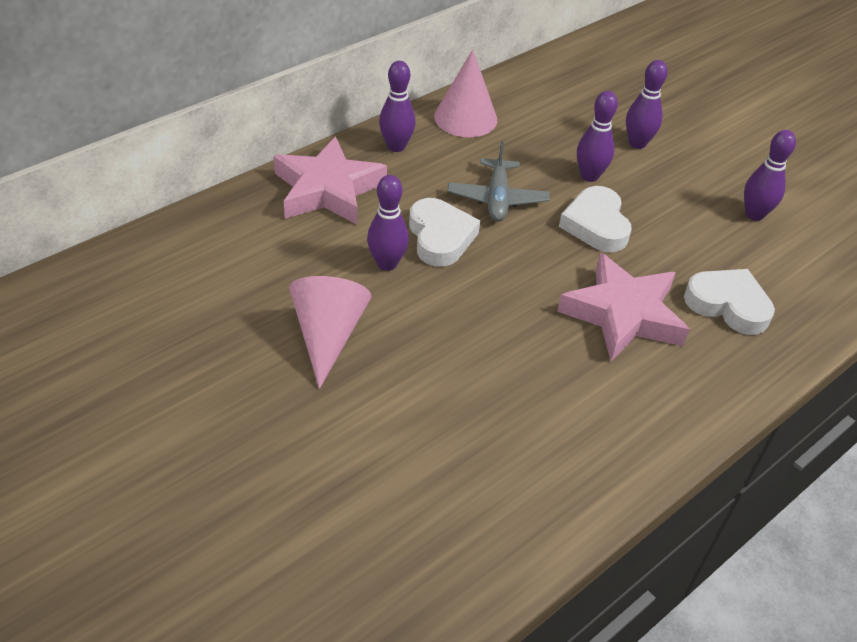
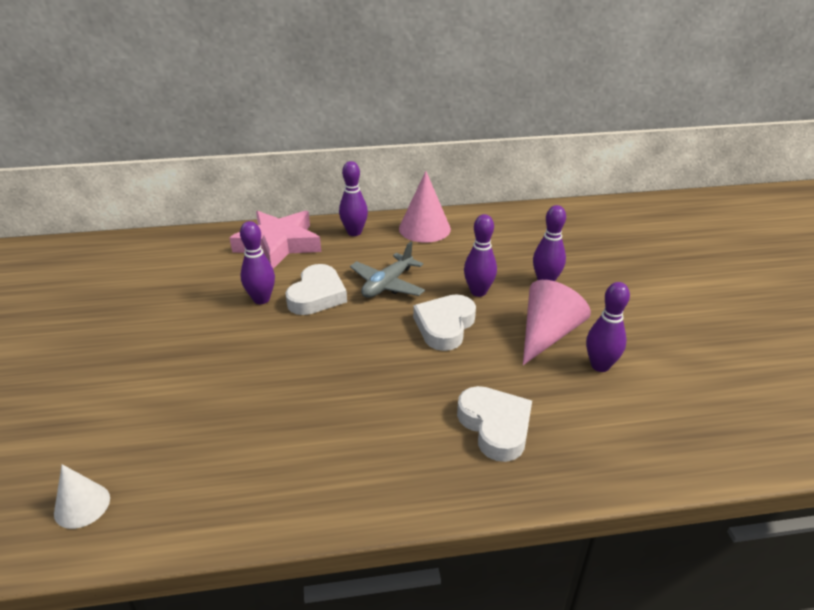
camera: 35 degrees right, 10 degrees down
pink cone [289,276,371,389] -> pink cone moved to [523,280,591,365]
pink star [557,253,690,361] -> none
none -> white cone [54,464,110,529]

